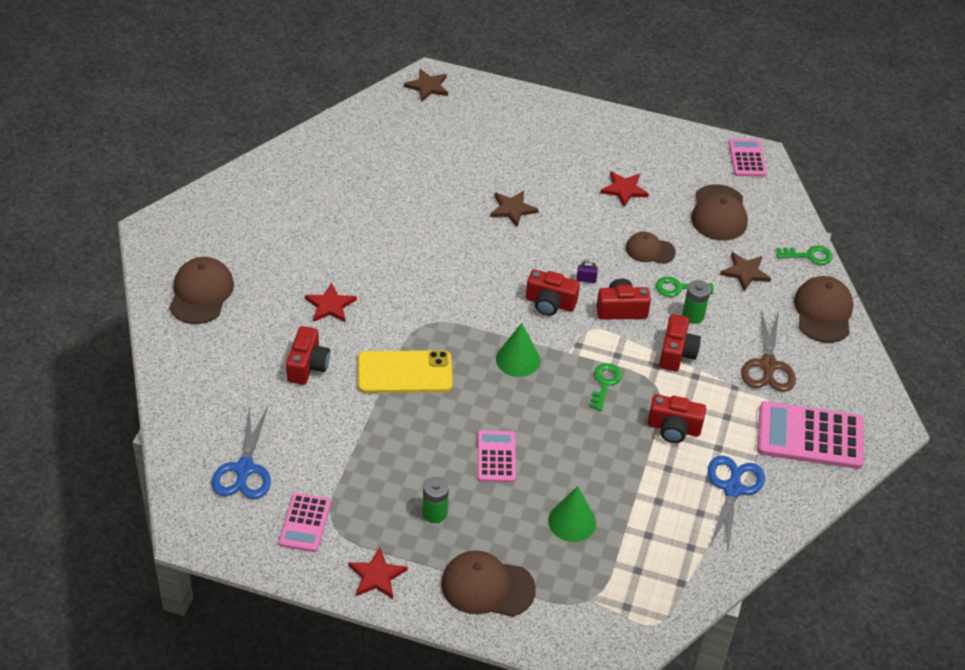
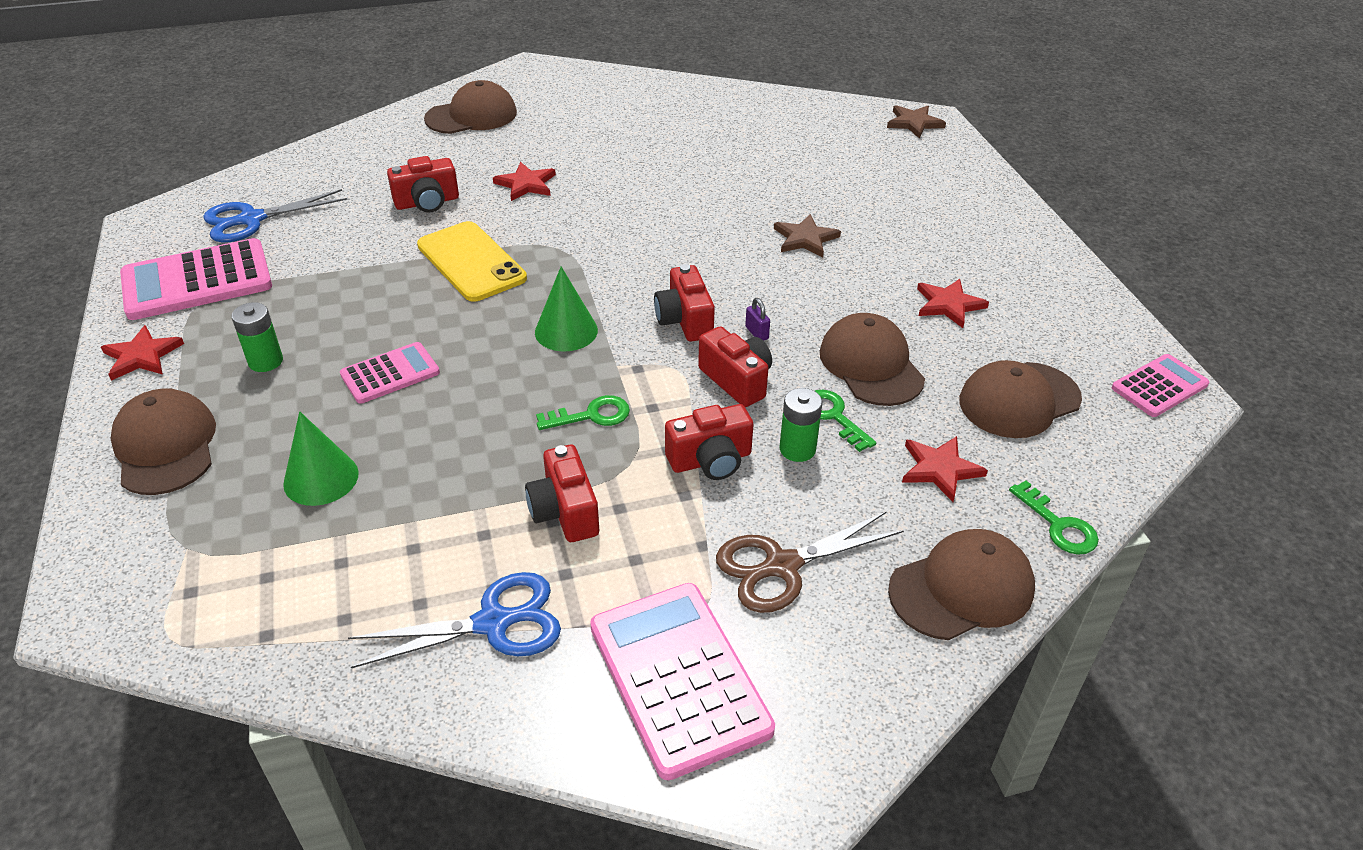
camera: 60 degrees right, 5 degrees down
pink calculator [279,493,331,552] -> pink calculator [120,238,272,320], size x1.73
brown cap [626,232,676,264] -> brown cap [820,313,925,406], size x1.58
brown star [720,252,771,291] -> red star [902,436,988,502]

